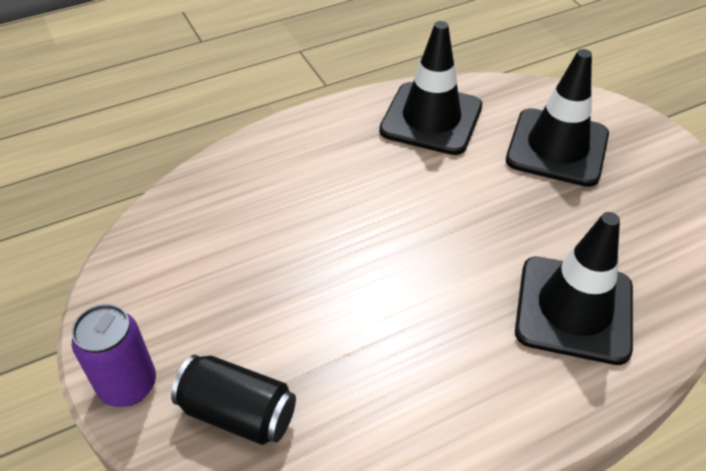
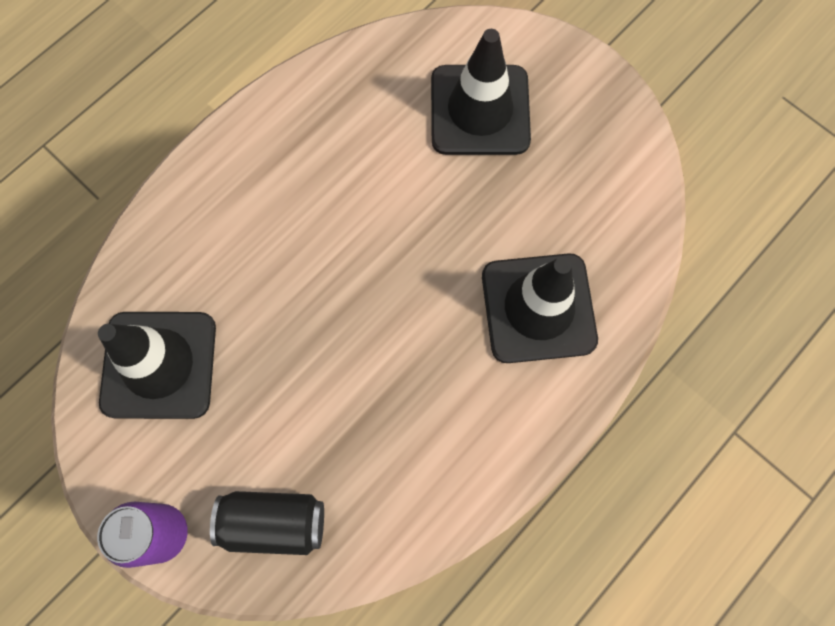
camera: 20 degrees left, 25 degrees up
black traffic cone [379,21,482,155] -> black traffic cone moved to [98,312,216,419]

